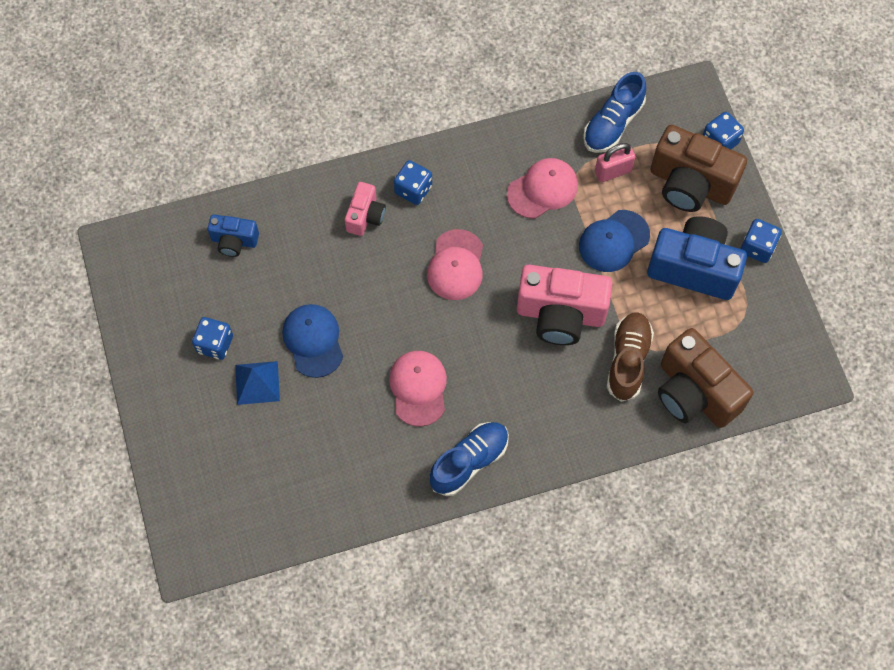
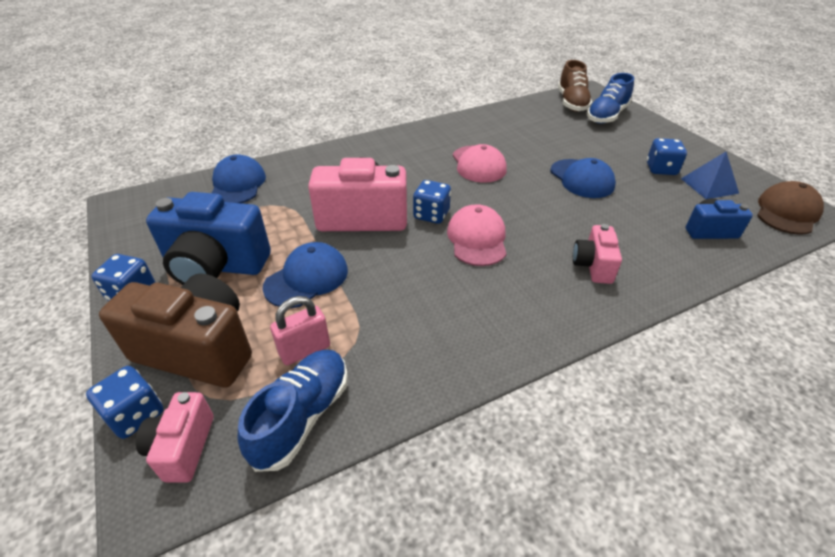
camera: 170 degrees right, 25 degrees down
blue pyramid [235,361,280,405] -> blue pyramid moved to [681,152,739,199]
blue dice [394,160,432,205] -> blue dice moved to [413,180,451,224]
blue shoe [429,422,509,496] -> blue shoe moved to [587,73,634,124]
pink cap [507,158,578,219] -> none
brown shoe [607,312,654,402] -> brown shoe moved to [558,60,592,112]
brown camera [658,328,753,428] -> blue cap [212,155,266,203]
none -> pink camera [136,392,214,483]
none -> brown cap [757,181,824,234]

